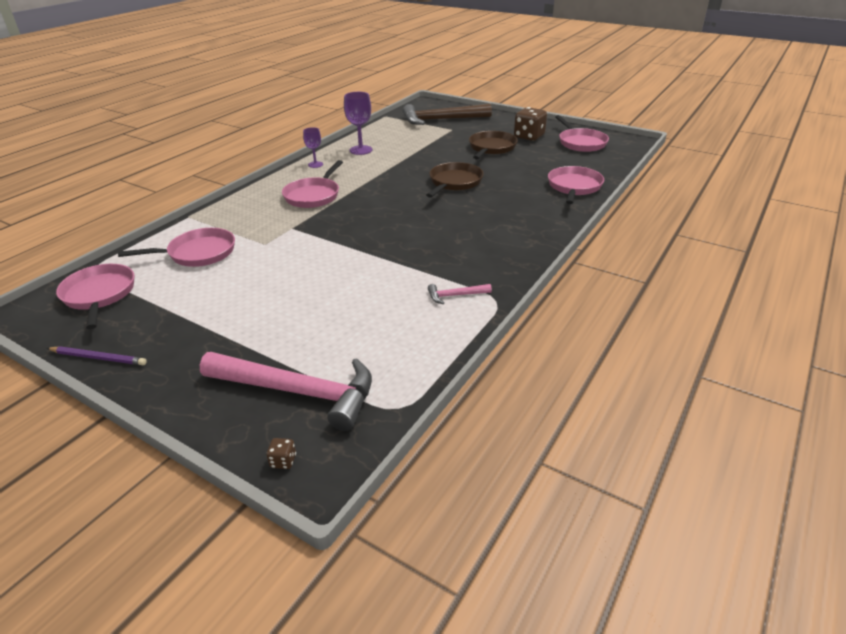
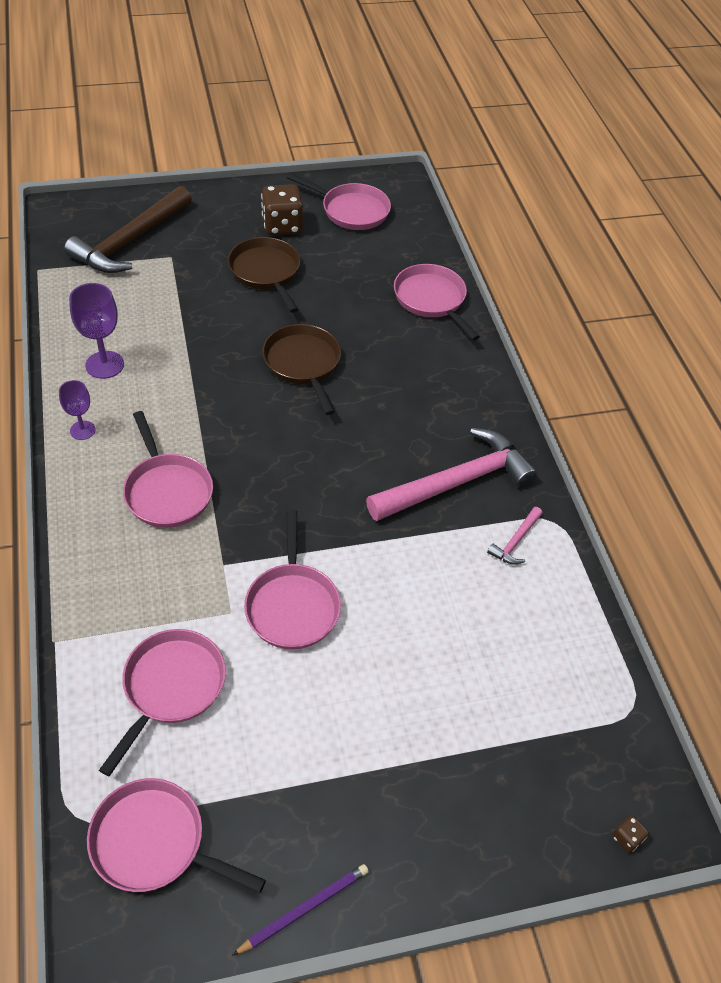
camera: 50 degrees left, 15 degrees up
pink hammer [200,352,372,431] -> pink hammer moved to [366,428,538,521]
none -> pink pan [244,510,341,650]

